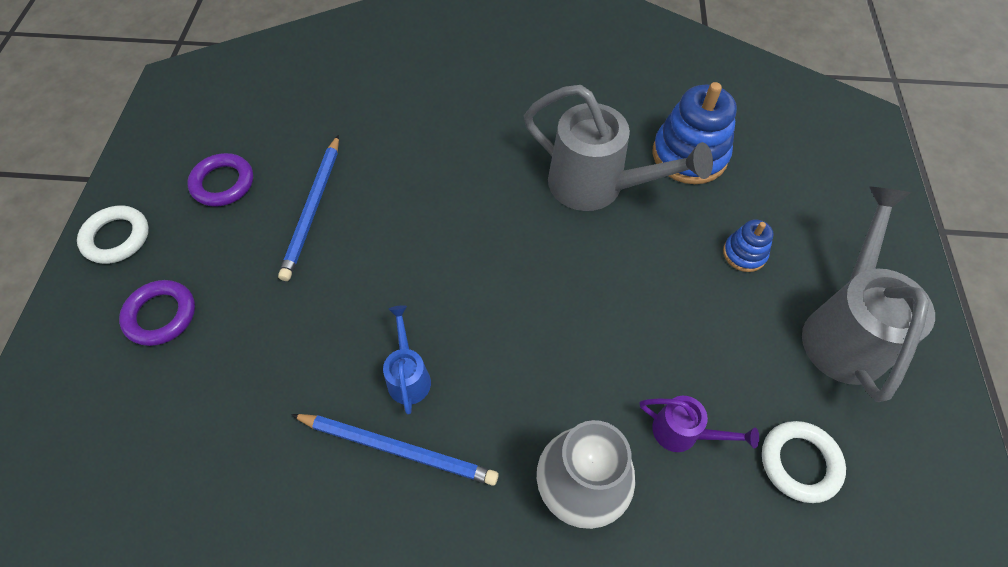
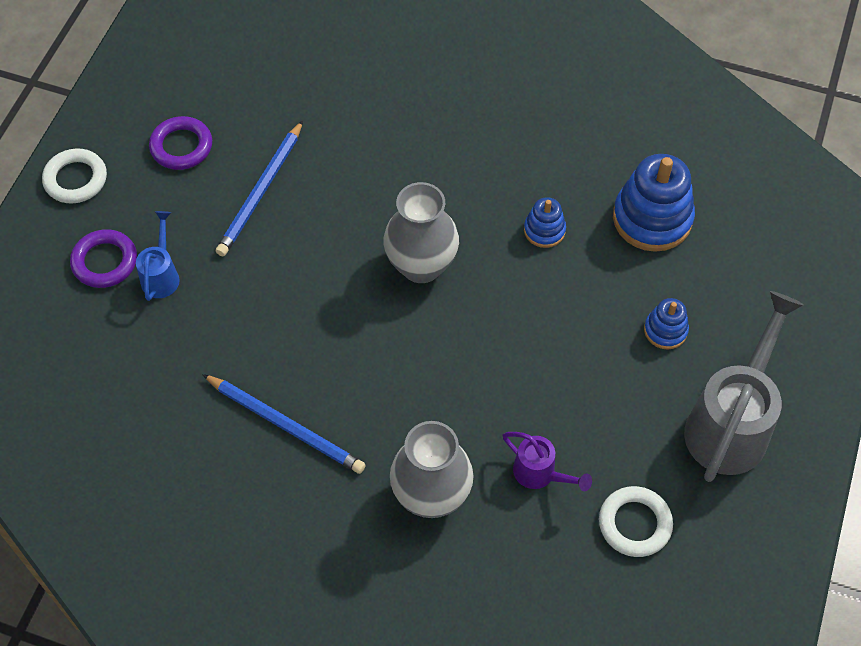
camera: 15 degrees right, 0 degrees up
blue watering can [383,305,431,415] -> blue watering can moved to [136,211,179,301]
grey watering can [524,85,713,211] -> blue stacking toy [524,197,566,248]
none -> grey vase [383,182,459,283]

